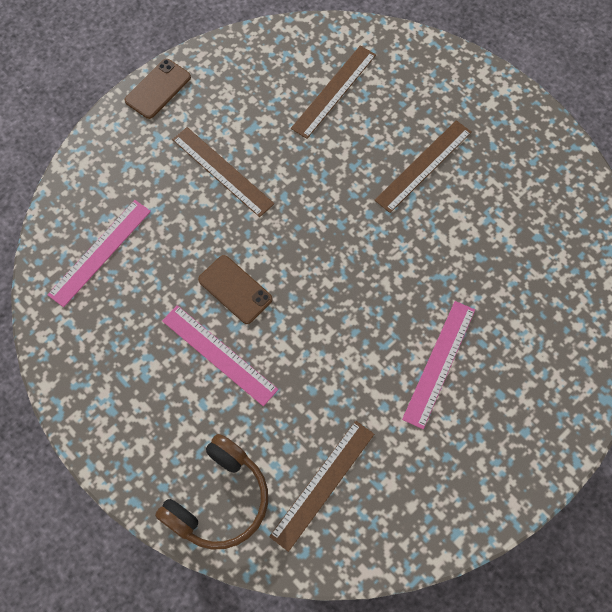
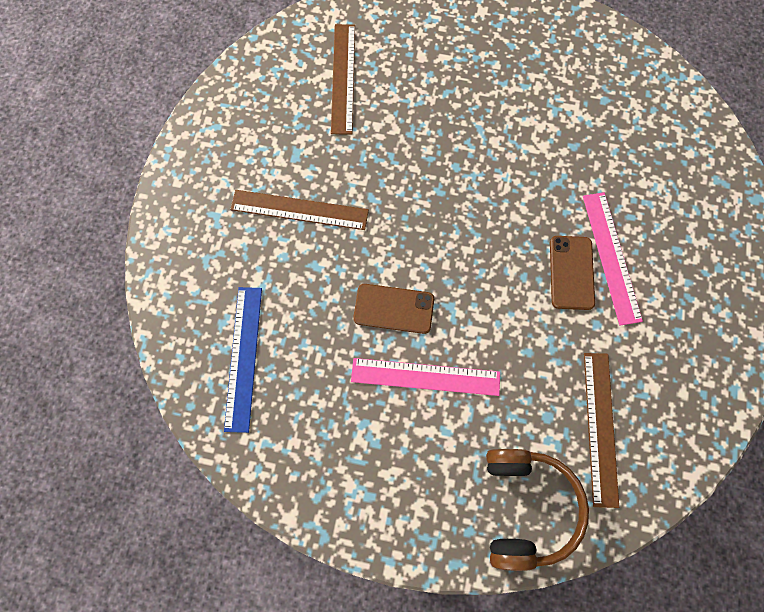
camera: 35 degrees left, 5 degrees up
pink ruler [47,200,151,307] -> blue ruler [224,287,262,433]
brown phone [125,59,191,119] -> brown phone moved to [550,236,595,310]
brown ruler [375,120,472,213] -> none

